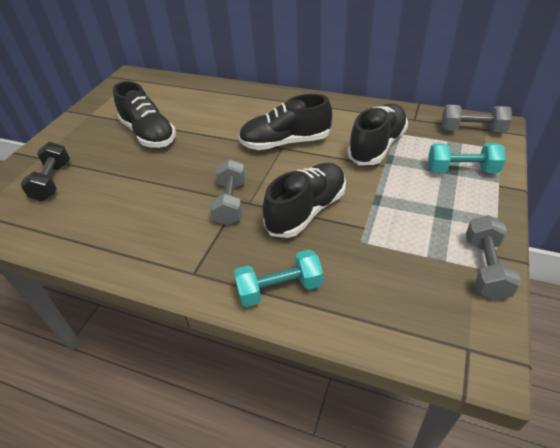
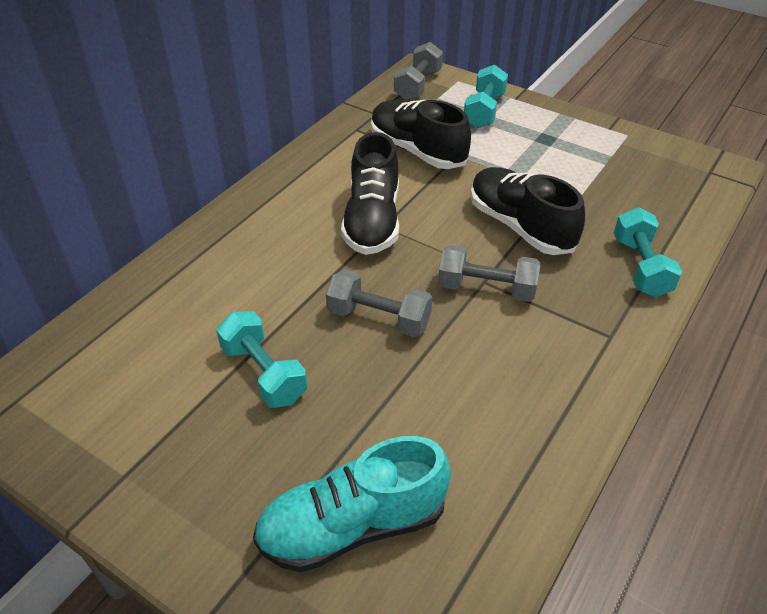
camera: 80 degrees left, 0 degrees up
black dumbbell [20,142,70,201] -> turquoise shoe [253,436,451,572]
black shoe [113,81,176,148] -> turquoise dumbbell [216,311,307,408]
grey dumbbell [466,215,521,300] -> grey dumbbell moved to [326,270,432,337]

